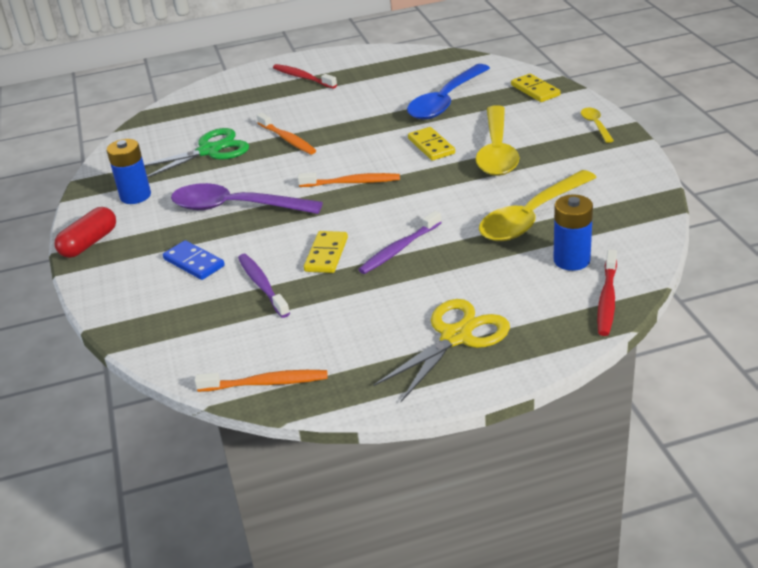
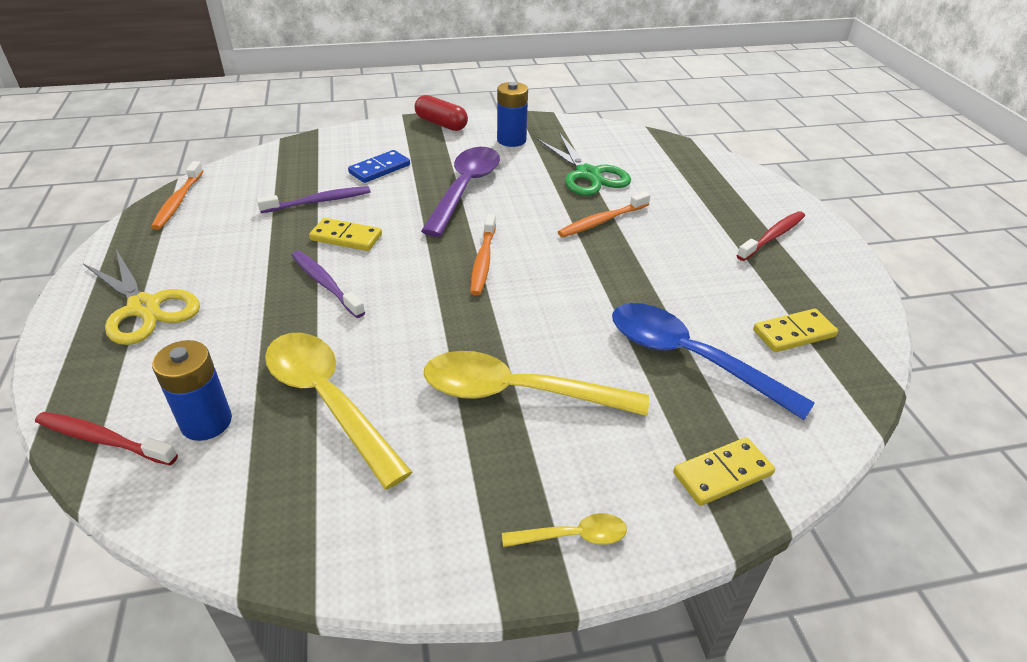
camera: 90 degrees right, 5 degrees up
yellow domino [408,127,455,161] -> yellow domino moved to [753,309,838,352]

